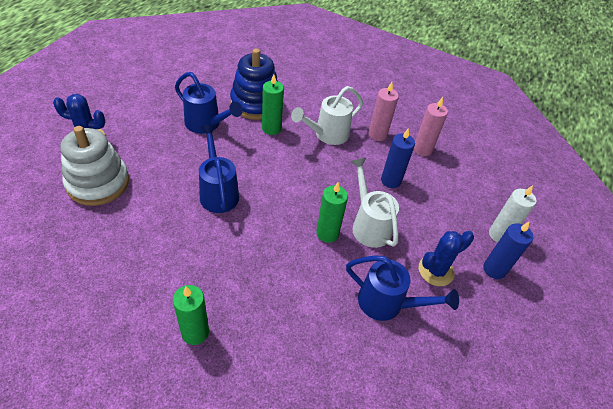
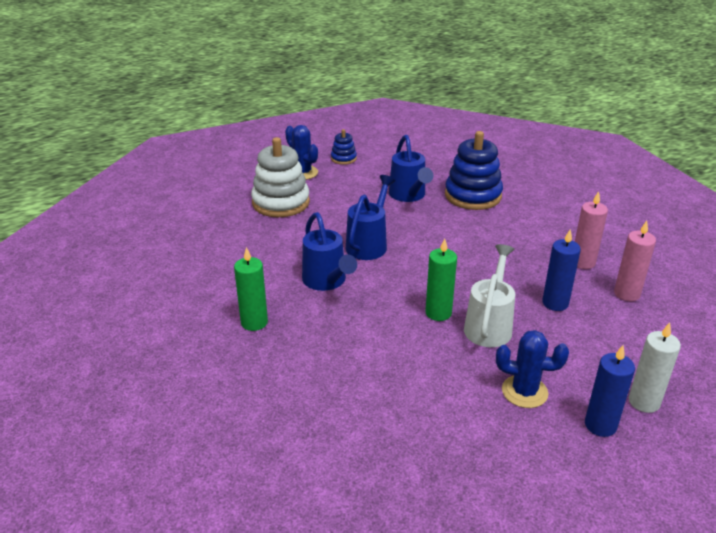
camera: 45 degrees right, 15 degrees down
green candle [262,74,284,135] -> none
white watering can [291,86,363,145] -> none
blue watering can [346,255,459,321] -> blue watering can moved to [302,212,357,291]
none -> blue stacking toy [331,129,357,165]

